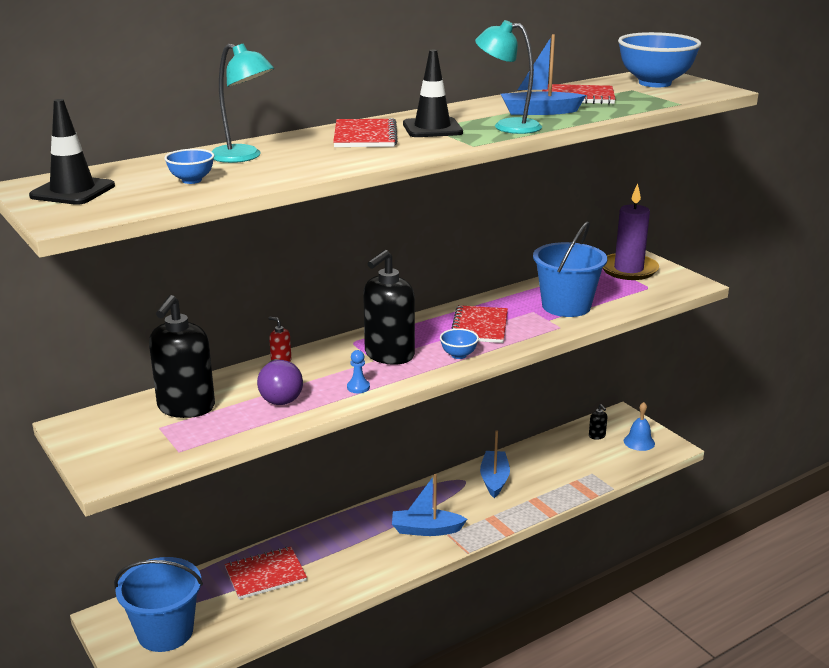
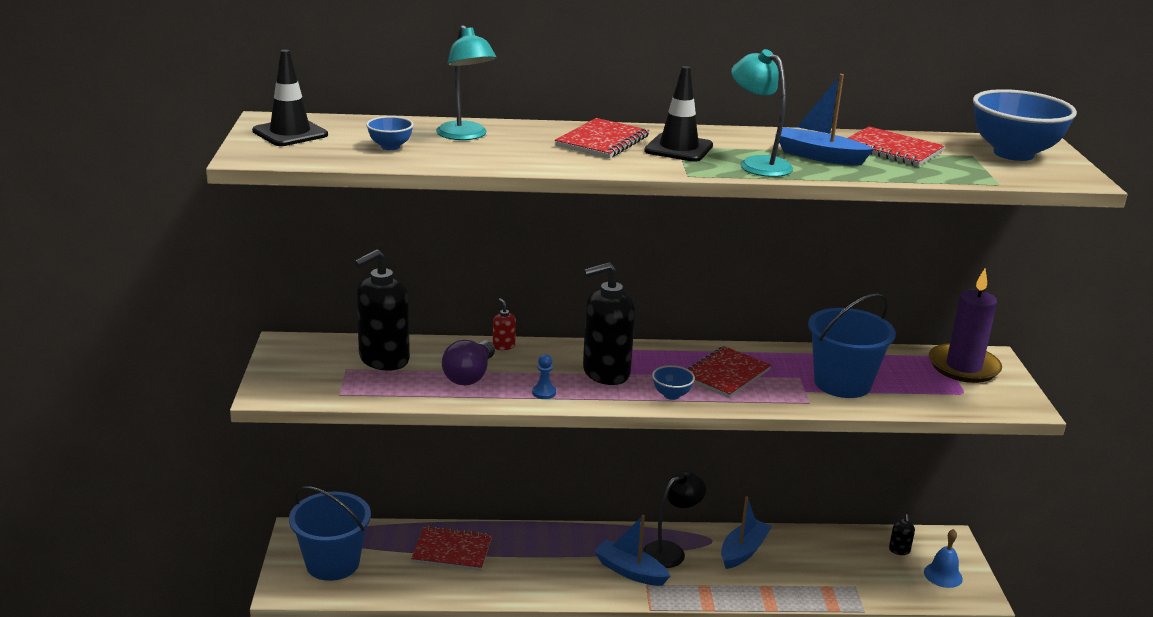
camera: 30 degrees right, 0 degrees up
none -> black lamp [643,471,706,568]

